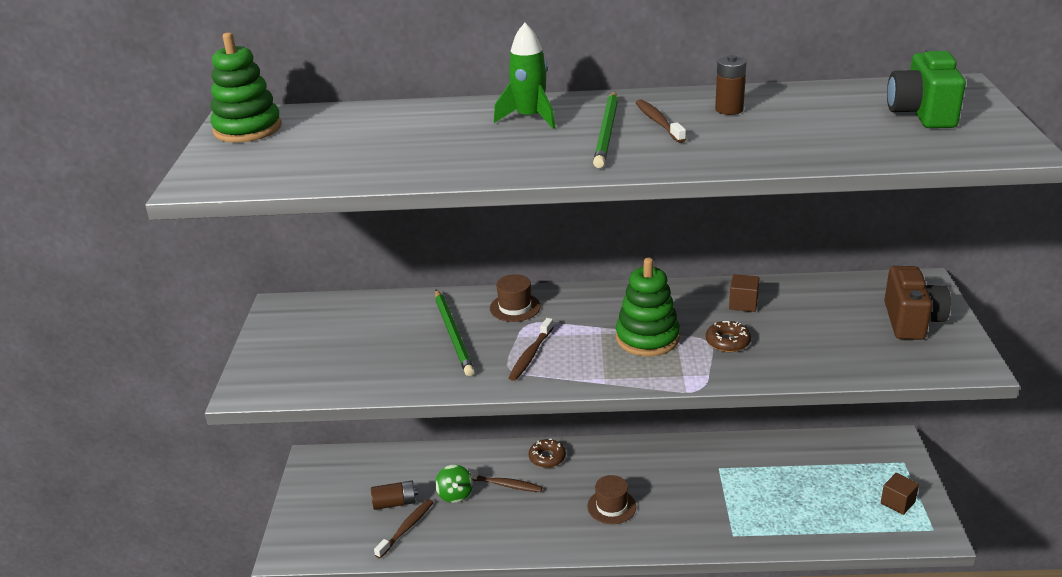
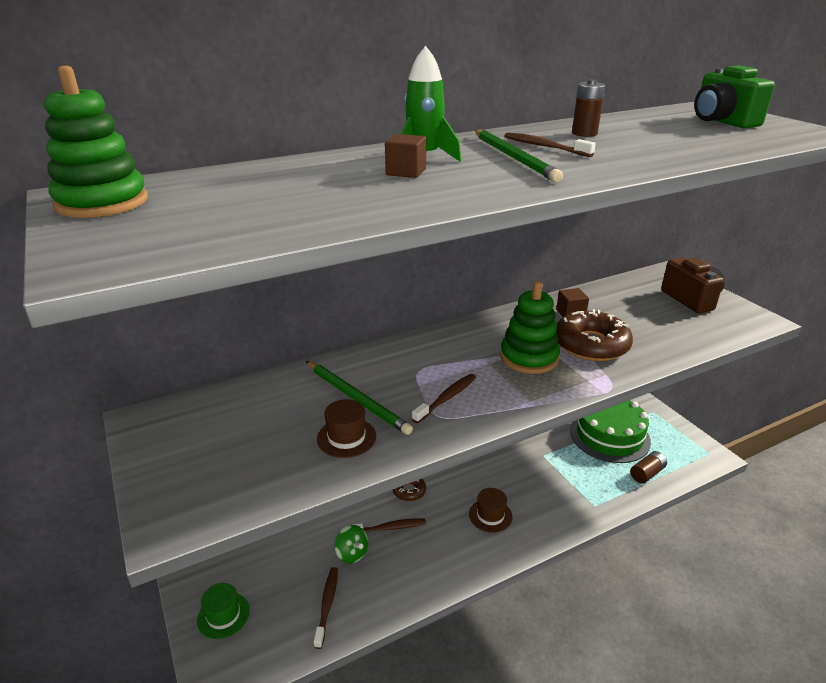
camera: 30 degrees left, 0 degrees up
brown battery [371,481,418,510] -> brown battery moved to [630,451,667,483]
brown hat [490,274,541,322] -> brown hat moved to [317,399,376,458]
brown toothbrush [509,318,554,381] -> brown toothbrush turned 135 degrees counterclockwise [412,374,476,423]
brown donut [706,321,751,352] -> brown donut [556,309,633,361], size x1.93
brown cube [881,473,919,515] -> brown cube moved to [385,134,426,178]
none -> green hat [197,583,250,639]
none -> green cake [570,400,651,463]

